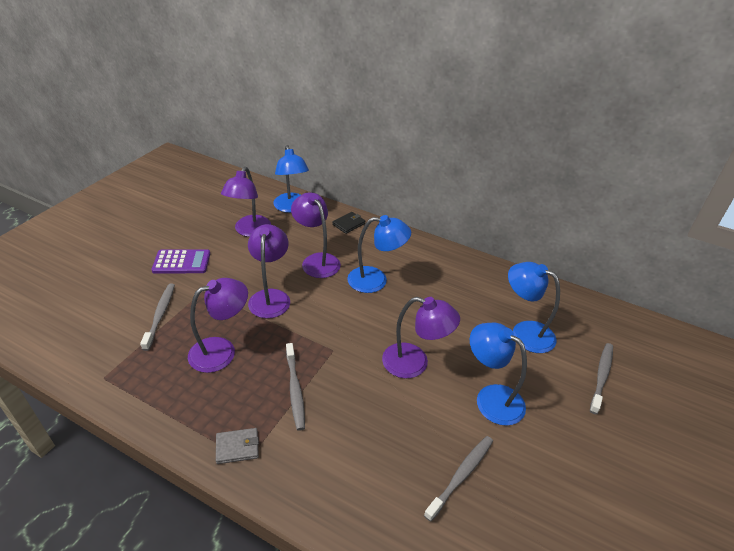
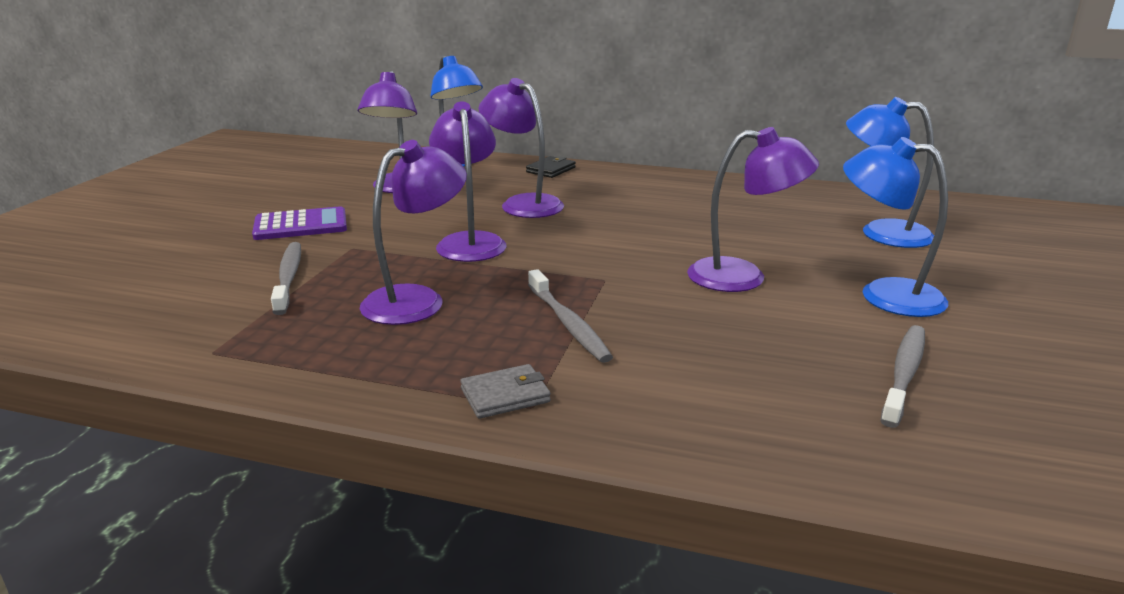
camera: 10 degrees left, 15 degrees down
blue lamp [347,215,411,293] -> none
grey toothbrush [590,343,613,414] -> none

